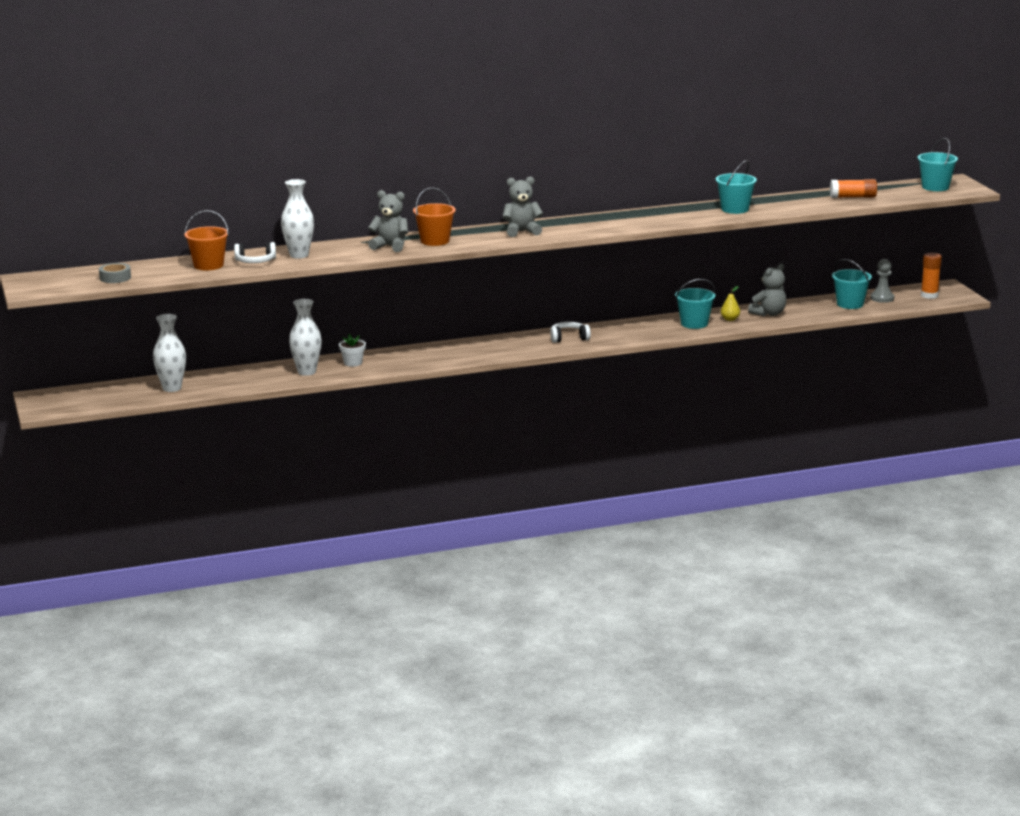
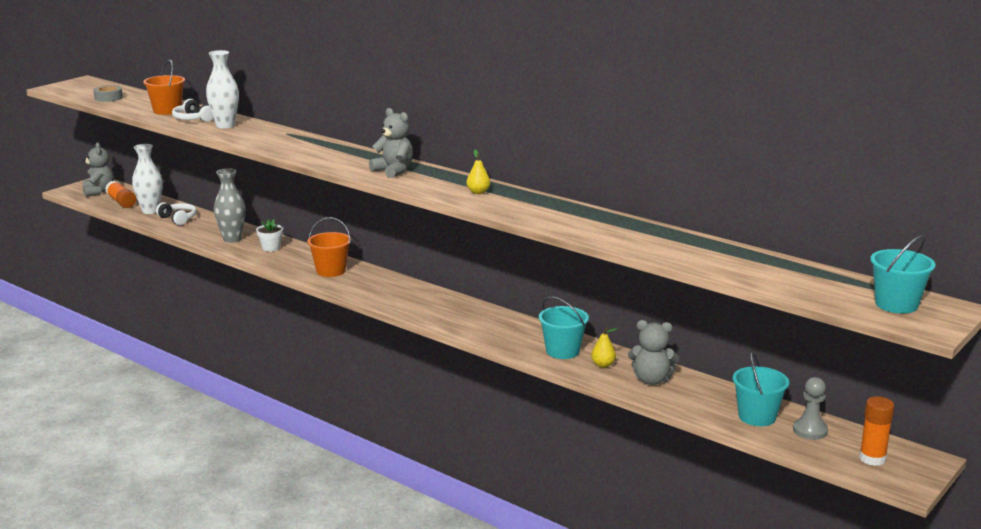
camera: 55 degrees right, 0 degrees up
white vase [289,299,322,376] -> grey vase [214,168,246,243]
grey teddy bear [368,190,408,252] -> grey teddy bear moved to [83,142,114,197]
orange bucket [413,188,456,246] -> orange bucket moved to [307,217,351,277]
white headphones [550,322,591,343] -> white headphones moved to [156,202,197,225]
turquoise bucket [716,160,757,214] -> none
orange glue stick [830,179,877,198] -> orange glue stick moved to [105,181,136,208]
none -> yellow pear [466,150,490,194]

